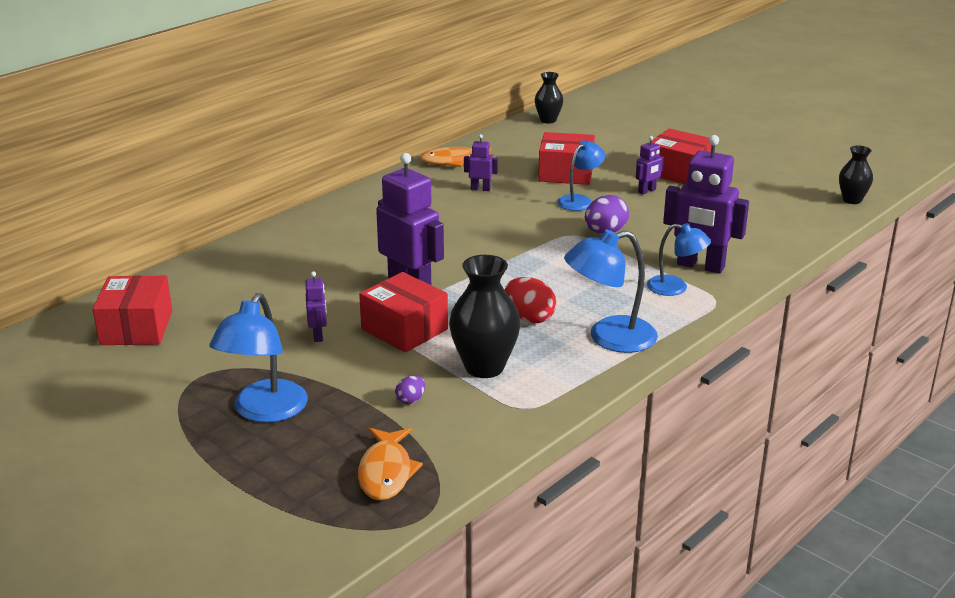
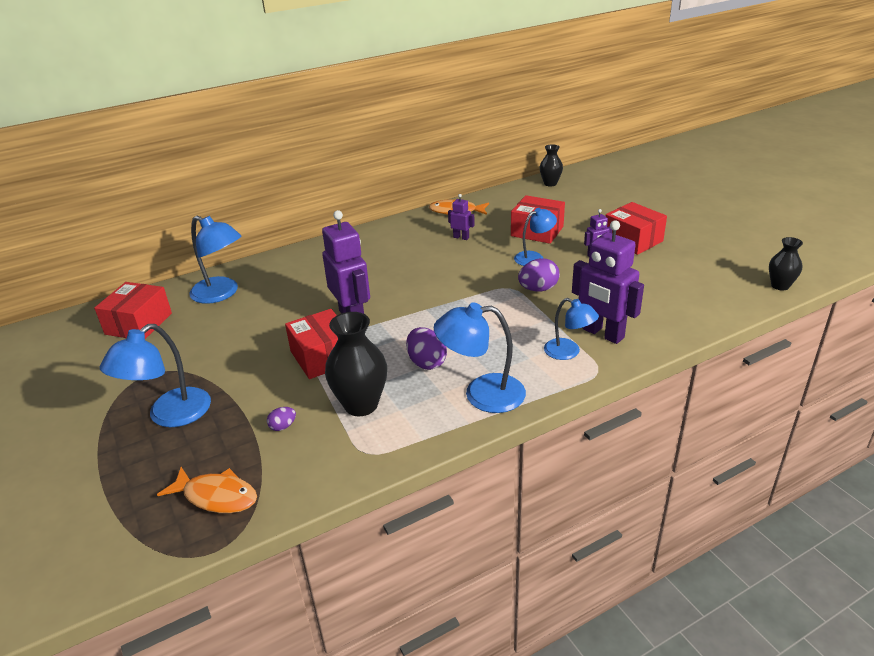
camera: 20 degrees right, 5 degrees up
purple robot [305,271,327,342] -> none
orange fish [358,428,423,501] -> orange fish turned 90 degrees counterclockwise [157,467,257,513]
red egg [505,277,556,323] -> purple egg [406,327,447,370]
none -> blue lamp [189,216,241,304]

